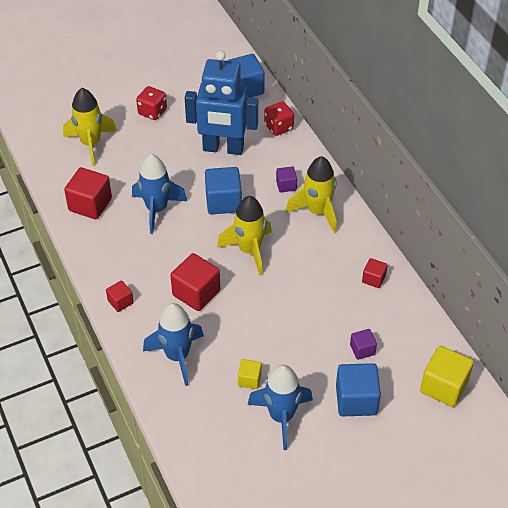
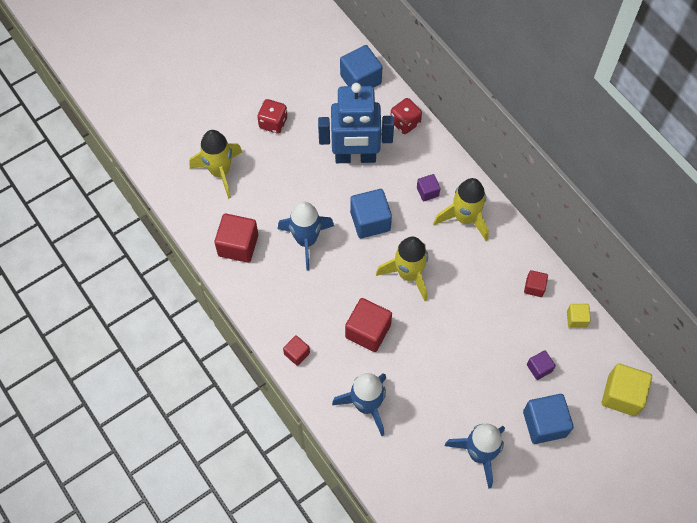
camera: 10 degrees left, 15 degrees up
yellow cube [238,359,262,389] -> yellow cube moved to [567,304,591,328]

